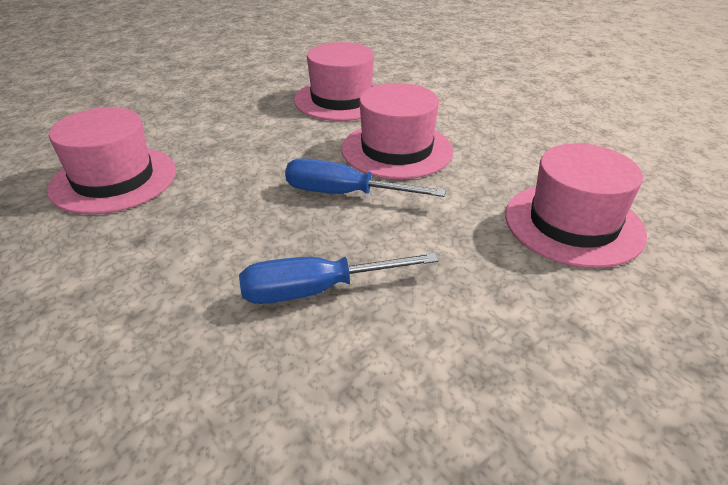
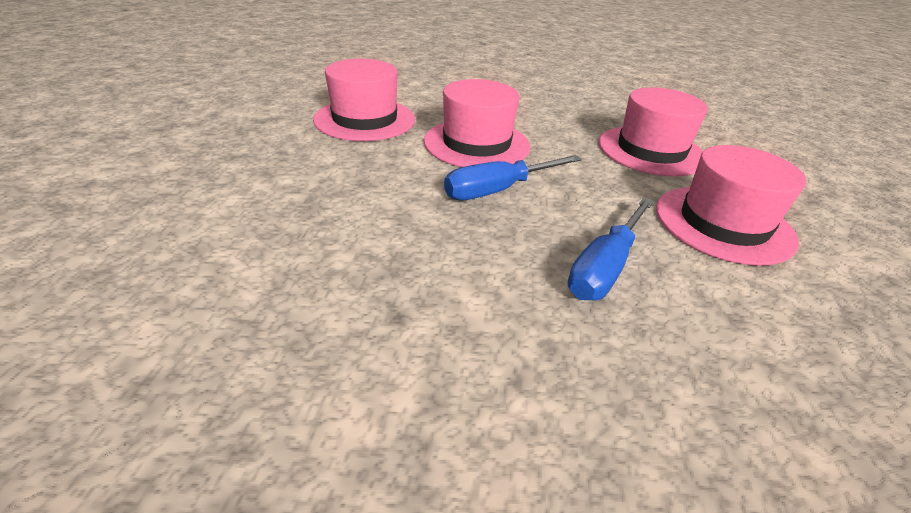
camera: 45 degrees left, 0 degrees up
pink hat [47,107,176,214] -> pink hat moved to [656,145,806,266]

